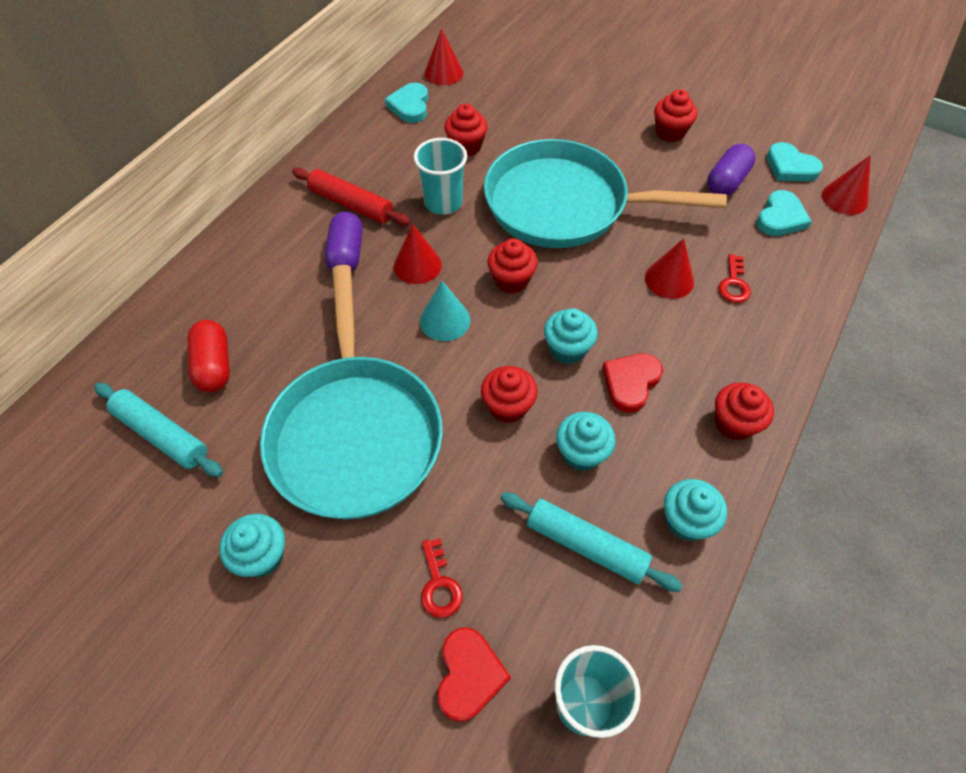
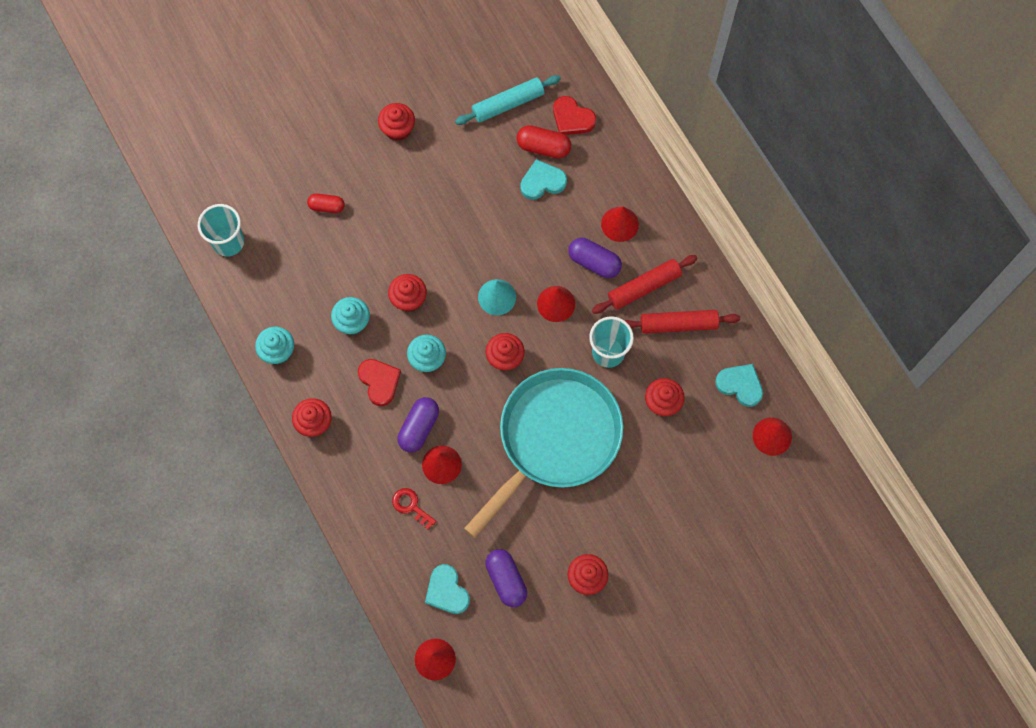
camera: 120 degrees right, 15 degrees up
turquoise cupcake [219,514,285,577] -> red cupcake [378,103,415,141]
turquoise pan [260,265,443,520] -> none
red key [421,538,463,618] -> red capsule [307,194,345,213]
red heart [437,627,511,722] -> red heart moved to [553,96,596,135]
turquoise rolling pin [500,492,682,592] -> none
turquoise heart [767,142,823,181] -> turquoise heart moved to [520,159,567,200]
none -> purple capsule [397,397,439,452]
none -> red cone [601,207,639,242]
none -> red rolling pin [624,310,740,334]

